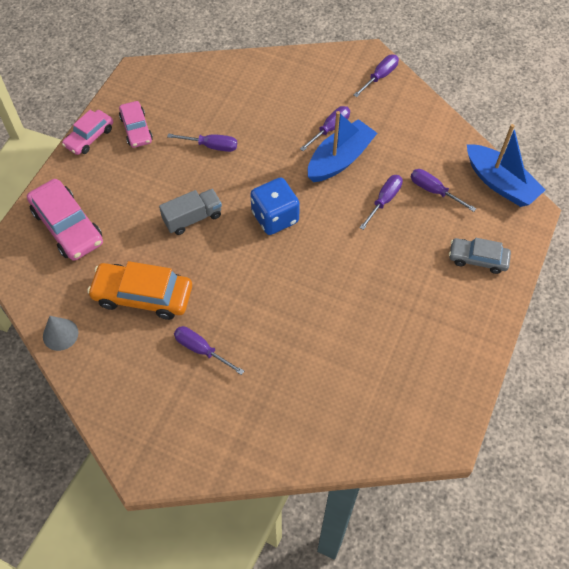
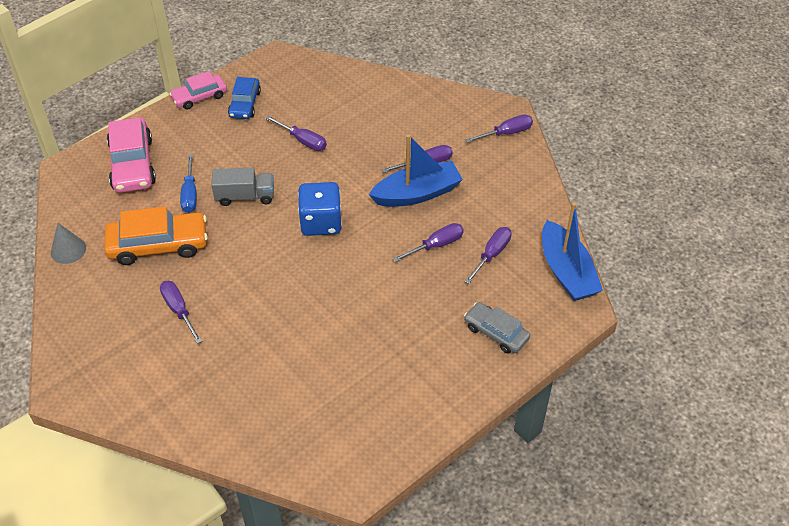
camera: 25 degrees right, 10 degrees down
orange car [87,261,192,320] -> orange car turned 135 degrees clockwise [104,206,208,265]
pink car [119,101,153,148] -> blue car [228,77,261,119]
purple screwdriver [411,169,476,212] -> purple screwdriver turned 60 degrees clockwise [464,227,512,284]
none -> blue screwdriver [180,154,197,213]

